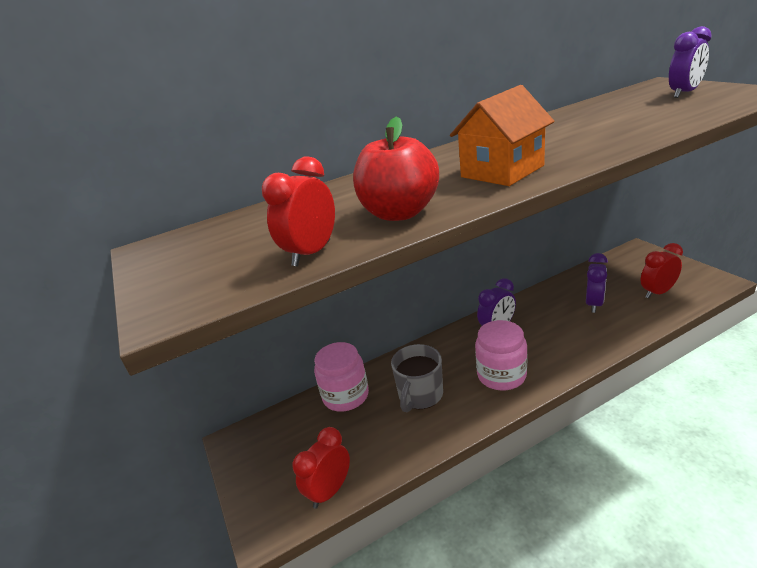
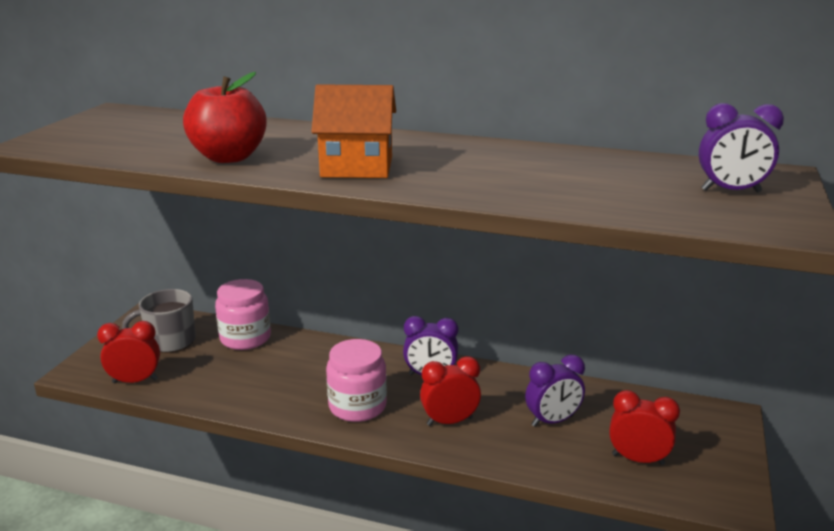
camera: 40 degrees right, 5 degrees down
red clock [262,157,335,266] -> red clock moved to [420,356,481,426]
grey mug [391,344,443,412] -> grey mug moved to [122,289,196,353]

